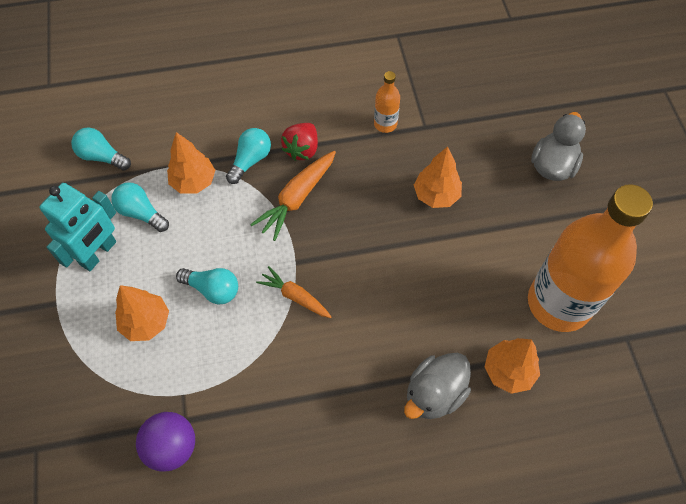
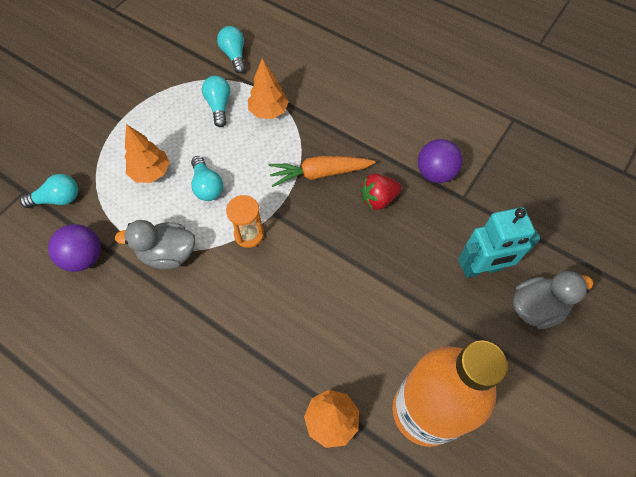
camera: 45 degrees right, 0 degrees up
turquoise robot [39,183,116,271] -> turquoise robot moved to [458,207,540,278]
turquoise light bulb [226,128,271,184] -> turquoise light bulb moved to [20,174,78,208]
orange carrot [256,266,331,318] -> orange hourglass [226,195,264,248]
red strawberry [281,123,318,161] -> red strawberry moved to [360,174,402,210]
orange bottle [374,71,400,133] -> purple ball [418,139,463,183]
grey duck [404,353,471,419] -> grey duck moved to [115,220,195,269]
orange tree [414,147,462,208] -> none

